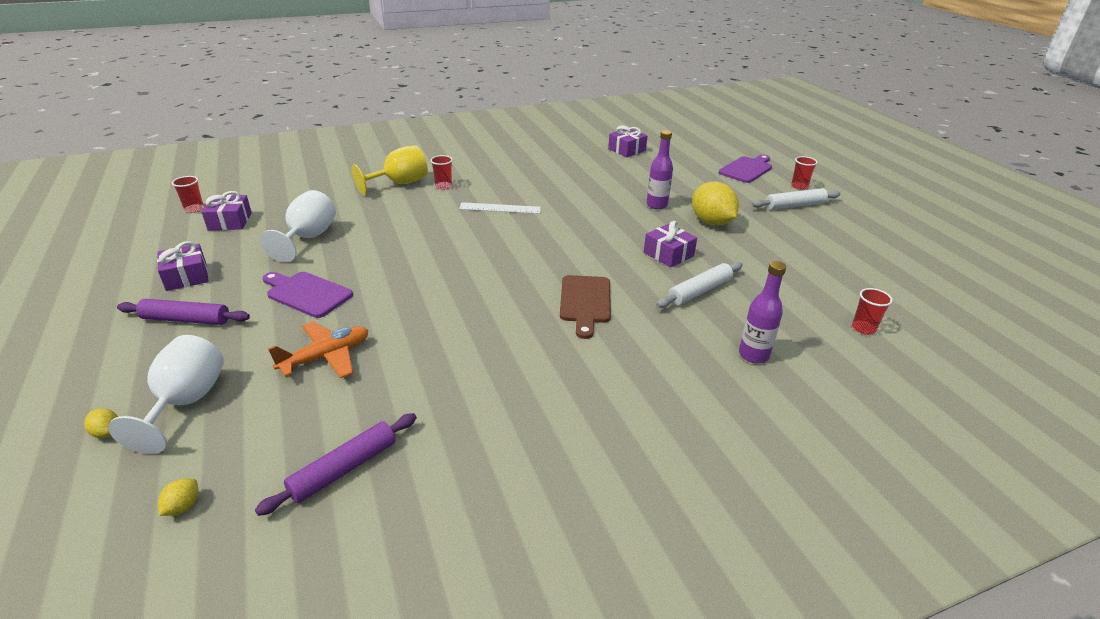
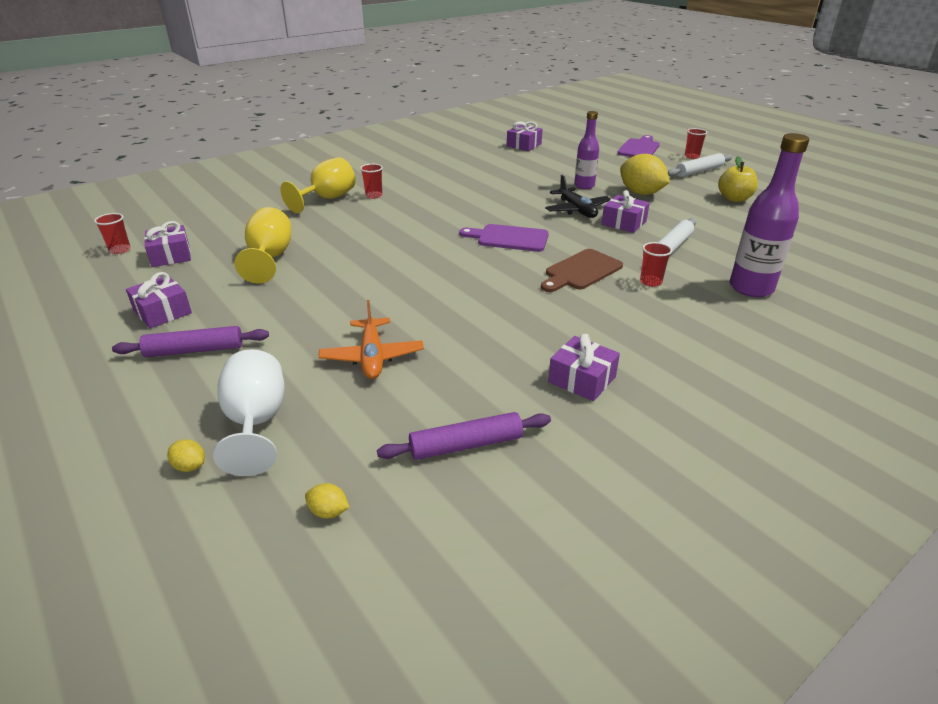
camera: 15 degrees left, 0 degrees up
yellow lemon [158,478,198,516] -> yellow lemon turned 75 degrees counterclockwise [305,483,349,519]
purple rolling pin [255,413,417,516] -> purple rolling pin turned 45 degrees clockwise [377,412,551,460]
white goblet [260,190,336,263] -> yellow goblet [235,207,291,283]
purple cutting board [262,272,353,318] -> purple cutting board moved to [459,224,549,252]
orange plane [268,321,369,378] -> orange plane turned 135 degrees clockwise [318,300,424,379]
white ruler [459,202,541,214] -> none
brown cutting board [560,275,611,339] -> brown cutting board turned 60 degrees clockwise [541,249,623,292]
purple bottle [739,261,786,363] -> purple bottle [730,133,810,297], size x1.56
red cup [852,288,893,335] -> red cup moved to [640,242,672,287]
none -> black plane [545,175,611,218]
none -> purple gift [548,334,620,401]
none -> yellow apple [718,156,758,202]

